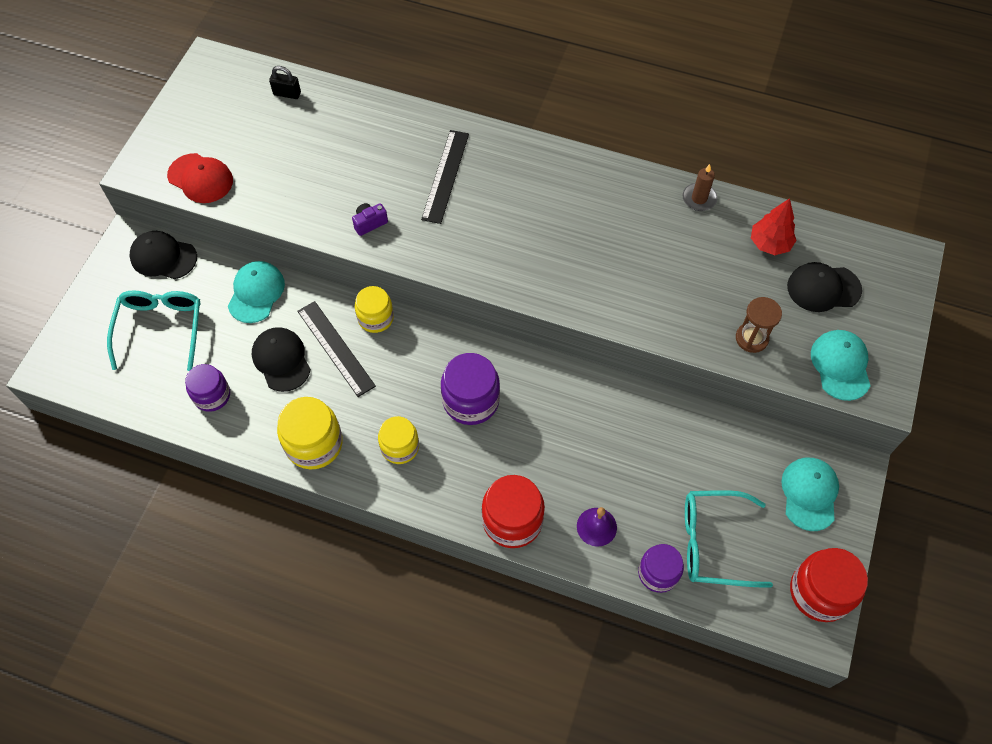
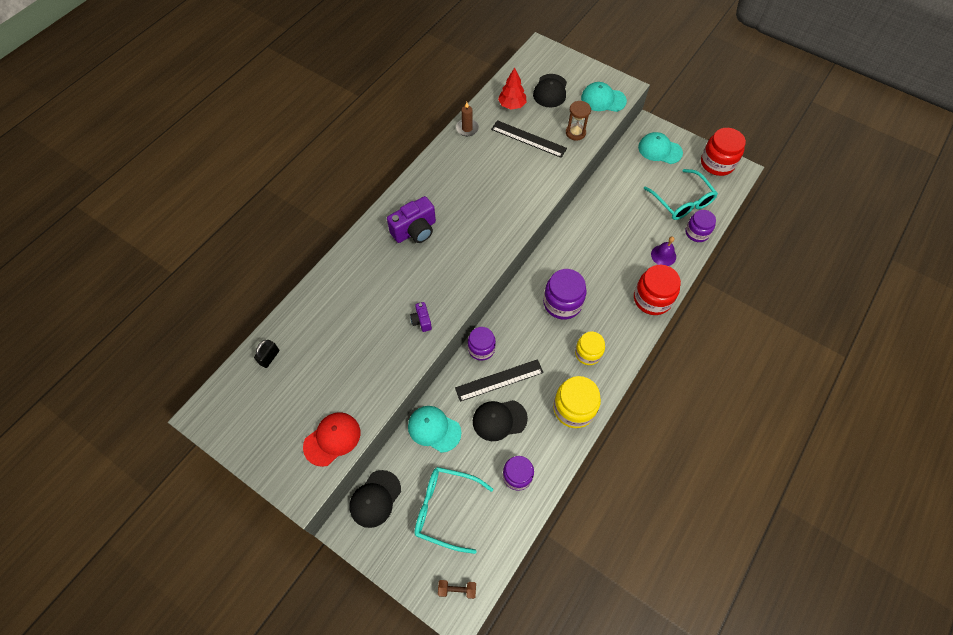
camera: 75 degrees left, 0 degrees up
yellow jar [355,286,394,333] -> purple jar [468,327,496,361]
black ruler [421,130,469,224] -> black ruler moved to [491,120,567,158]
turquoise glasses [685,490,773,588] -> turquoise glasses turned 45 degrees counterclockwise [643,169,718,220]
none -> purple camera [387,196,436,243]
none -> brown dumbbell [438,580,476,599]

